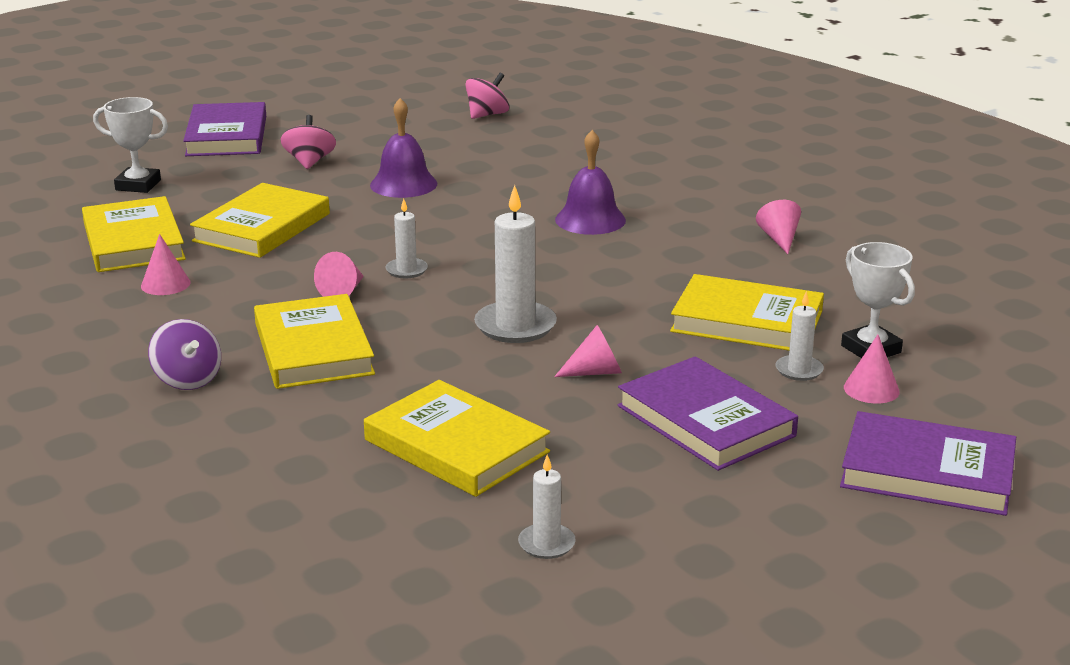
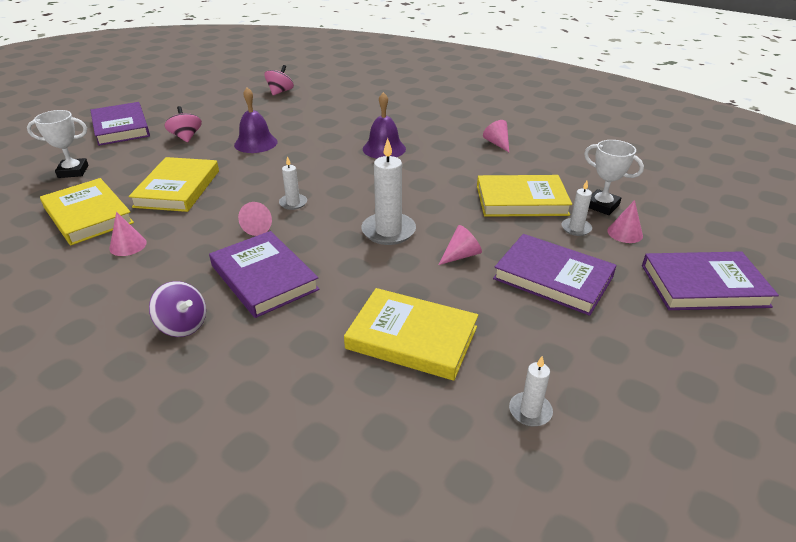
camera: 20 degrees left, 10 degrees up
yellow book [254,294,375,389] -> purple book [209,231,320,318]

